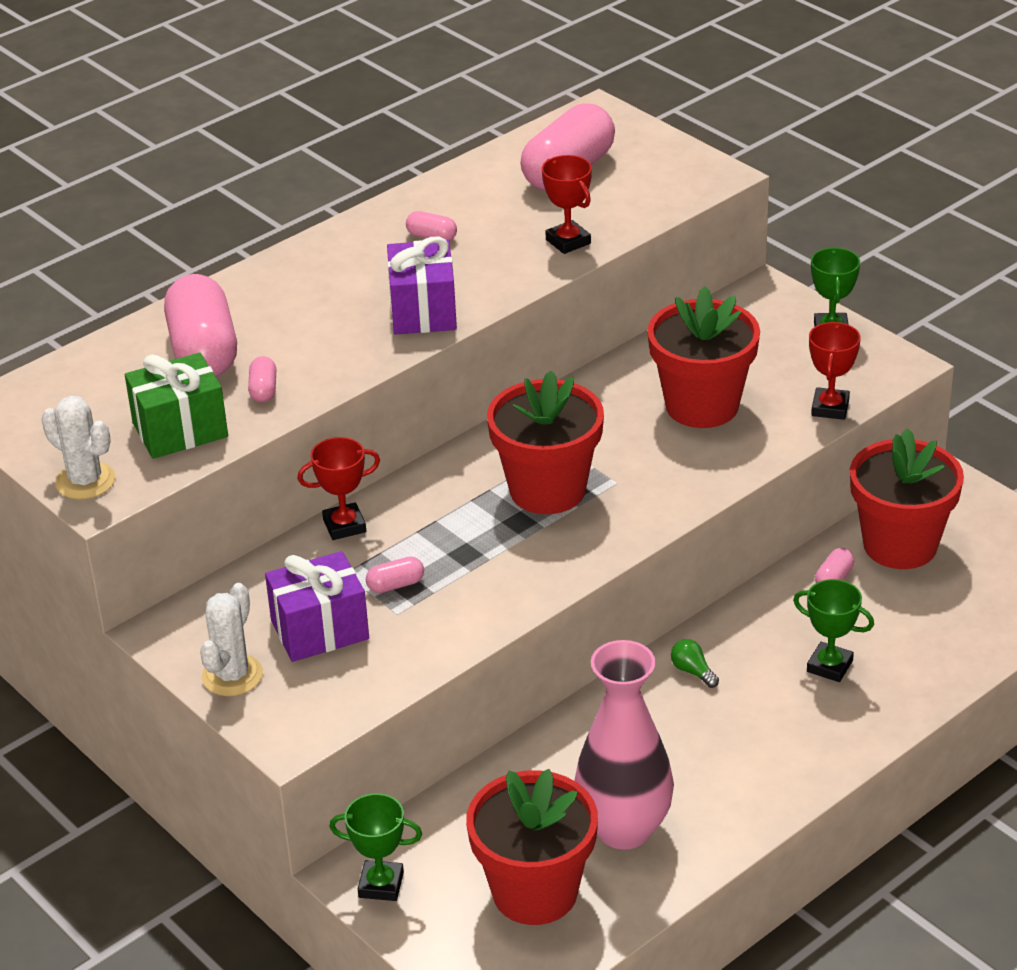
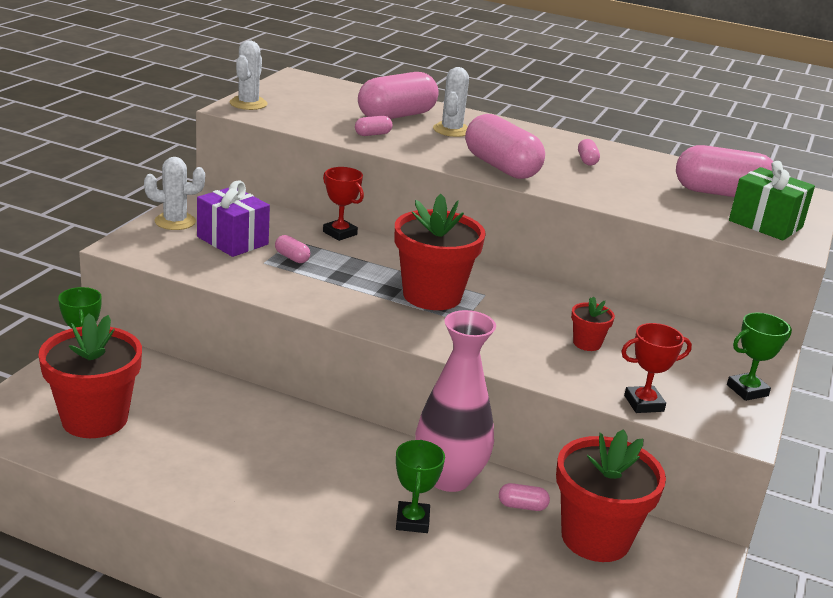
camera: 60 degrees right, 10 degrees down
green gift [125,353,228,459] -> green gift moved to [729,161,815,241]
purple gift [387,237,457,335] -> pink capsule [465,114,545,179]
red trophy [542,155,592,254] -> none
pink vase [574,640,674,850] -> pink vase moved to [415,310,496,492]
red flower pot [647,286,760,428] -> red flower pot [571,296,615,351], size x0.45
green light bulb [671,639,719,688] -> none
none -> white cactus [433,67,469,137]

